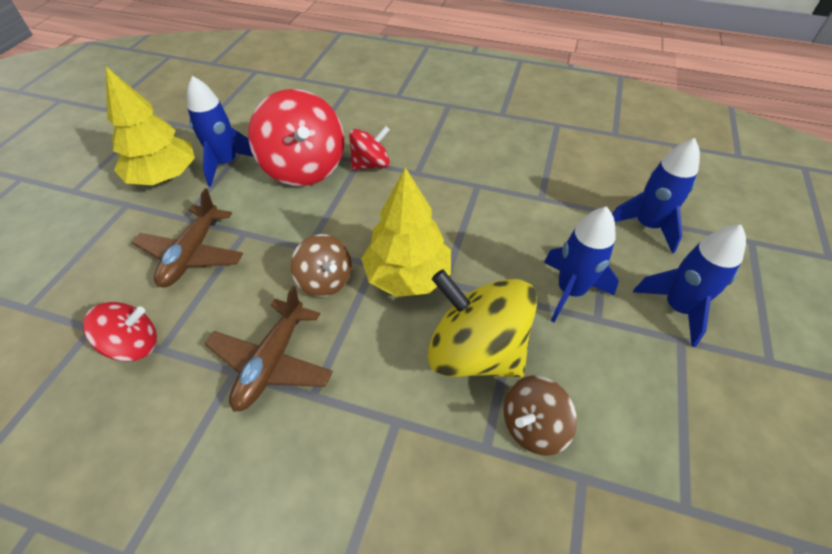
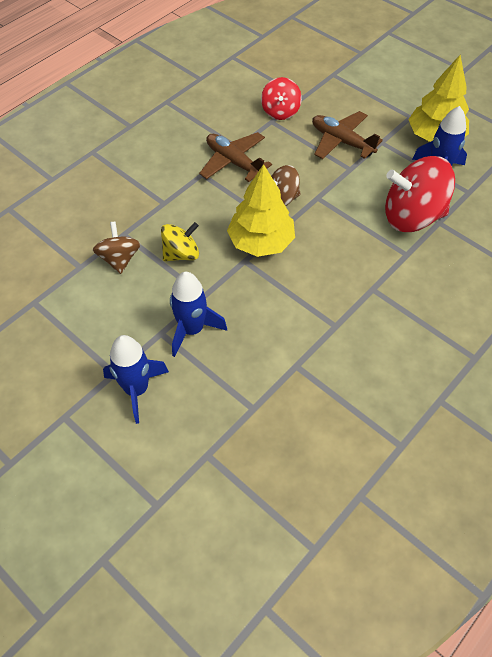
camera: 115 degrees right, 5 degrees up
red spinning top [349,126,390,170] -> none
yellow spinning top [428,269,537,378] -> yellow spinning top [161,222,199,261], size x0.56
blue rocket [612,138,700,254] -> none

